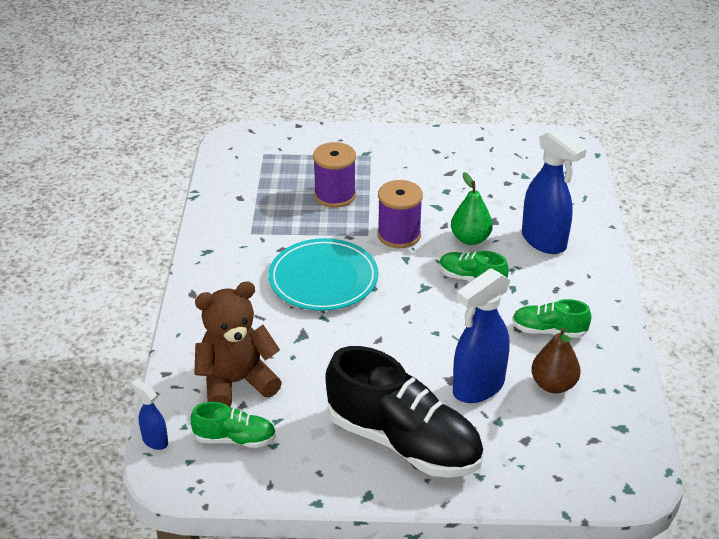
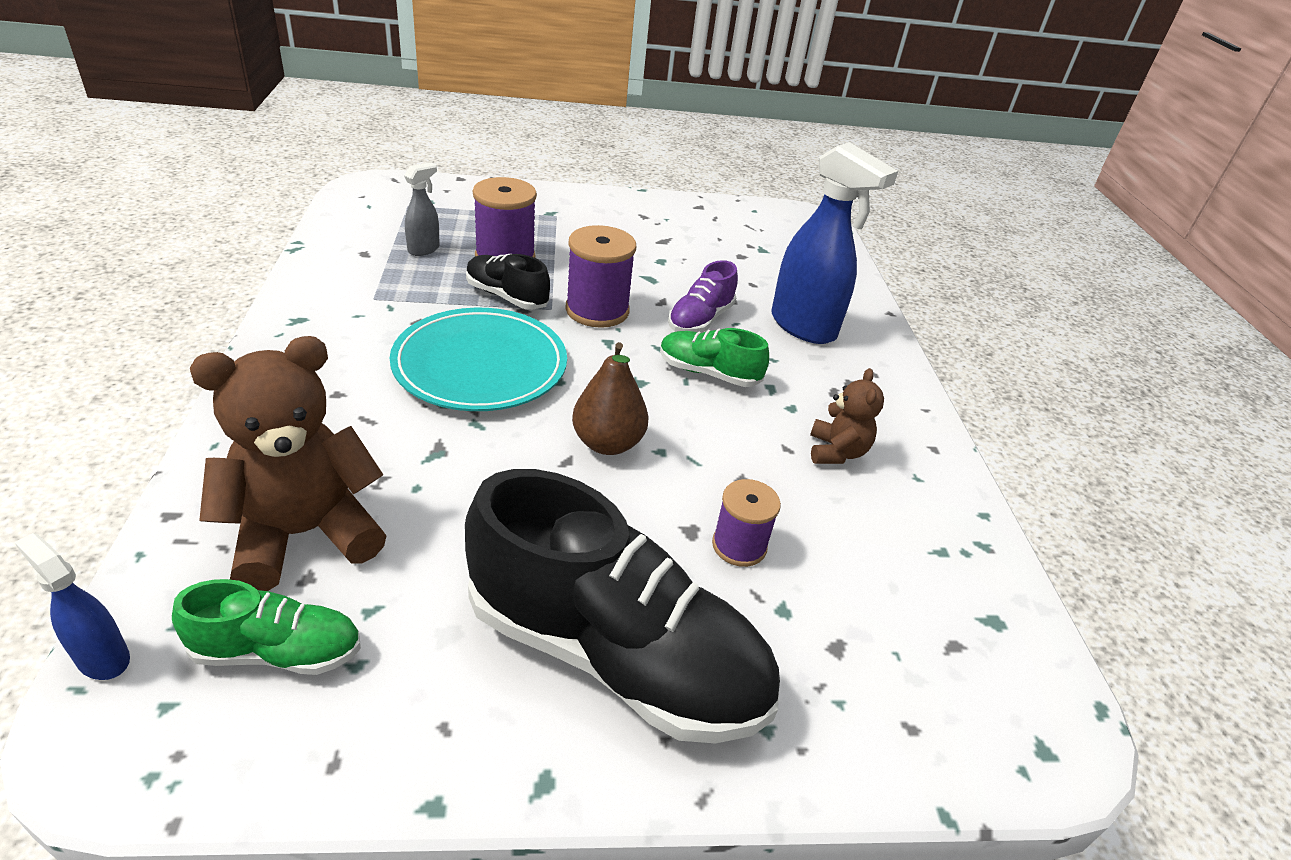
camera: 10 degrees left, 0 degrees up
green pear [451,172,493,245] -> purple shoe [668,260,738,333]
blue spray bottle [453,268,511,403] -> purple spool [712,479,781,567]
green shoe [512,299,591,338] -> brown teddy bear [810,368,884,464]
brown pear [531,328,581,393] -> brown pear moved to [572,342,649,455]
none -> grey spray bottle [404,162,440,256]
none -> black shoe [466,254,550,310]

